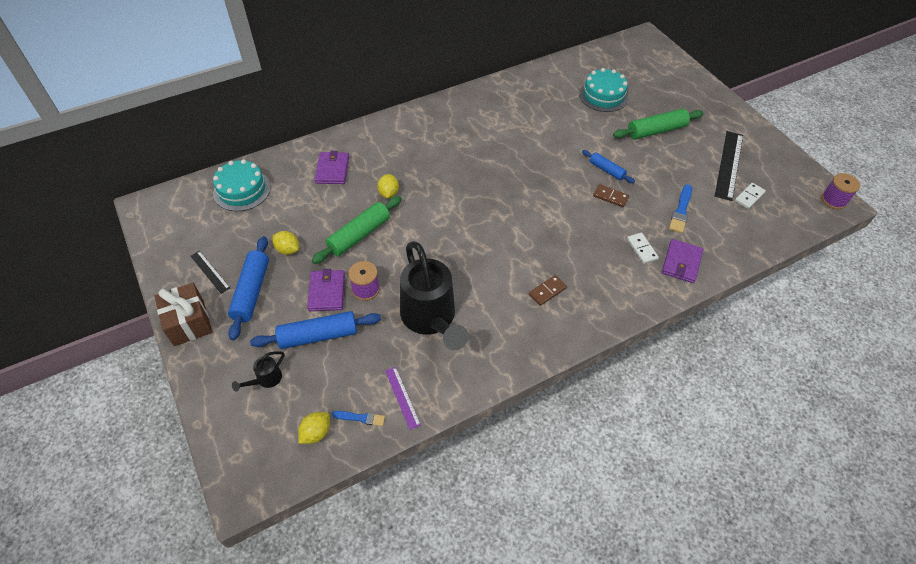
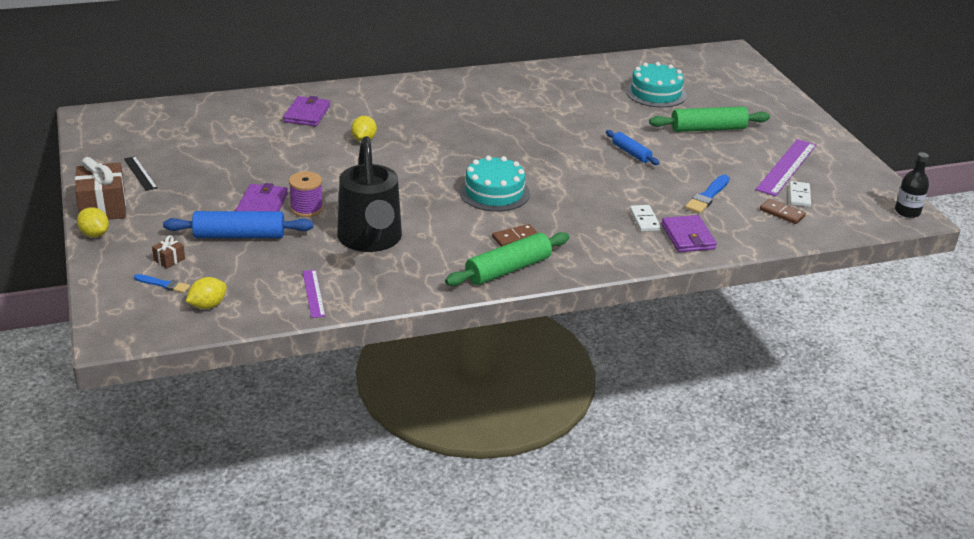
camera: 10 degrees right, 20 degrees down
turquoise cake [213,159,271,211] -> turquoise cake moved to [459,156,530,212]
blue rolling pin [228,236,269,340] -> none
black watering can [232,351,284,392] -> brown gift [152,235,185,269]
yellow lemon [273,231,299,255] -> yellow lemon moved to [77,207,109,237]
green rolling pin [312,196,402,264] -> green rolling pin moved to [445,232,569,286]
blue brush [332,411,385,426] -> blue brush moved to [134,274,190,293]
brown domino [593,184,629,207] -> brown domino moved to [760,199,806,224]
purple wallet [662,239,703,283] -> purple wallet turned 45 degrees counterclockwise [661,215,717,252]
black ruler [715,131,743,201] -> purple ruler [755,139,816,196]
white domino [735,183,766,209] -> white domino turned 45 degrees counterclockwise [789,181,811,207]
purple spool [821,173,860,209] -> black bottle [895,152,929,218]

